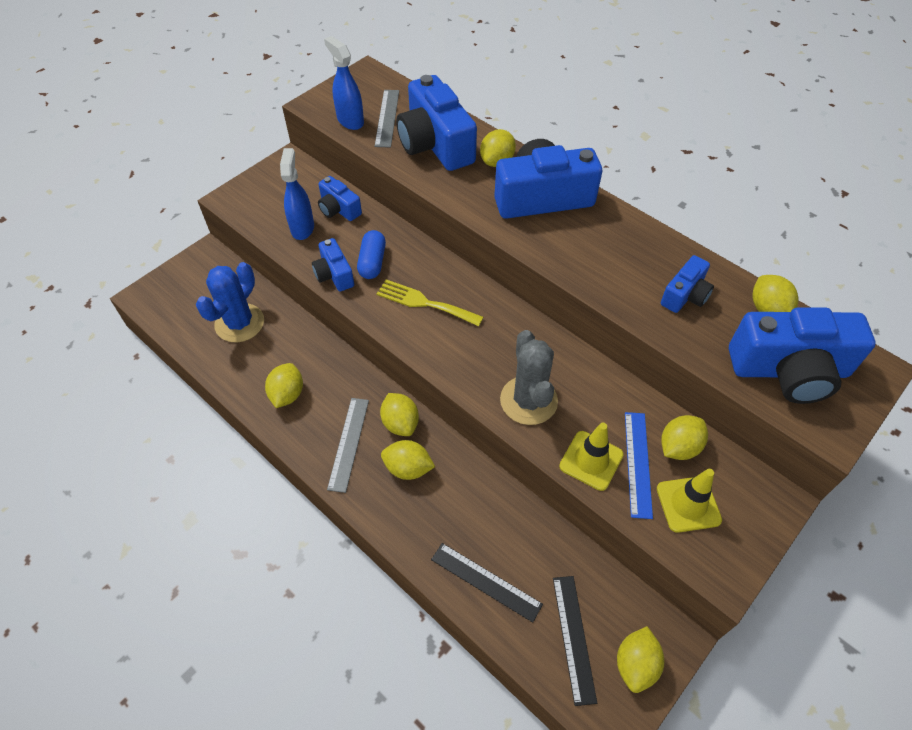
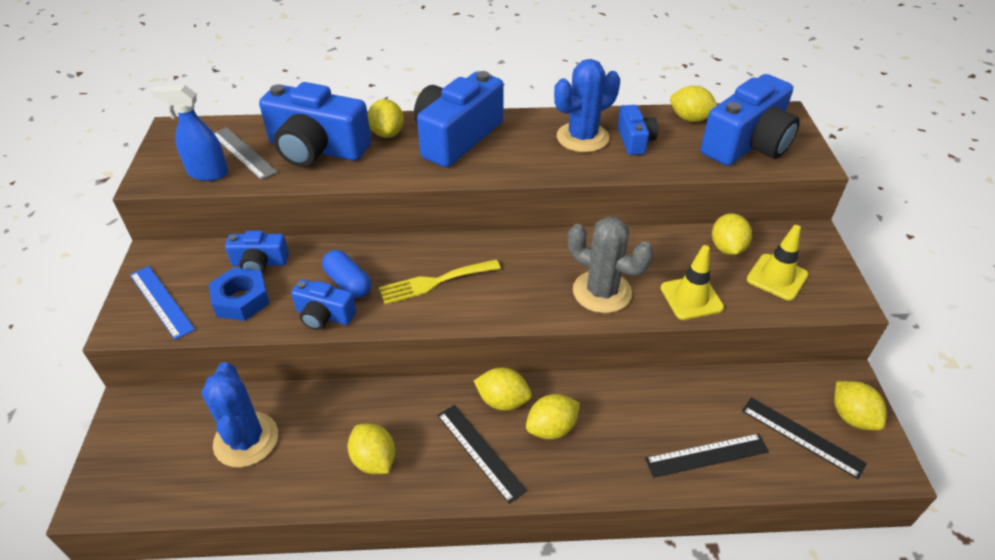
camera: 45 degrees left, 10 degrees down
blue spray bottle [280,148,314,240] -> blue nut [209,267,269,321]
grey ruler [327,398,369,493] -> black ruler [437,405,527,504]
blue ruler [625,412,653,519] -> blue ruler moved to [130,266,195,340]
none -> blue cactus [554,59,620,153]

